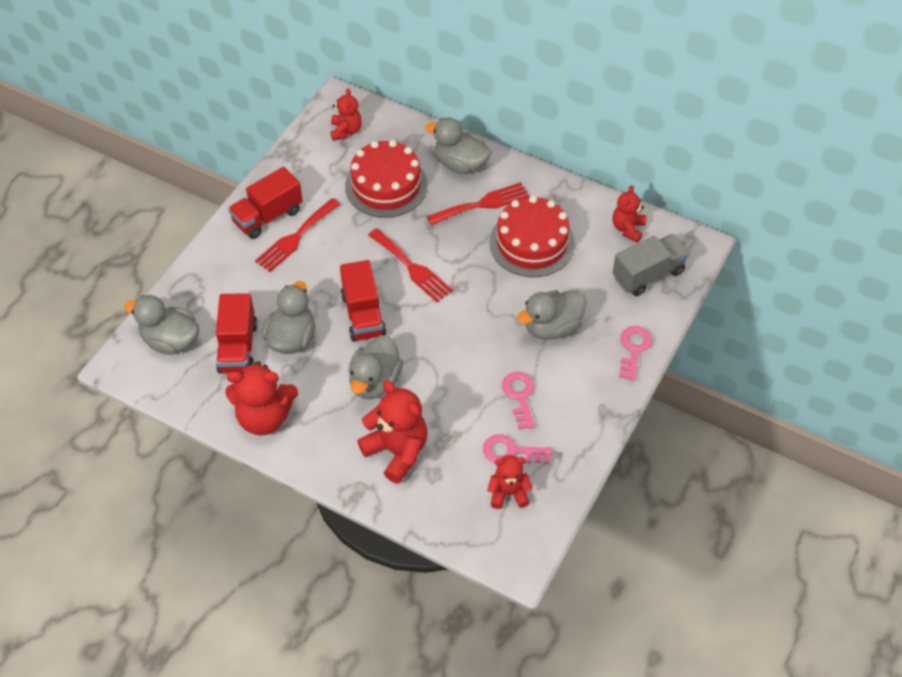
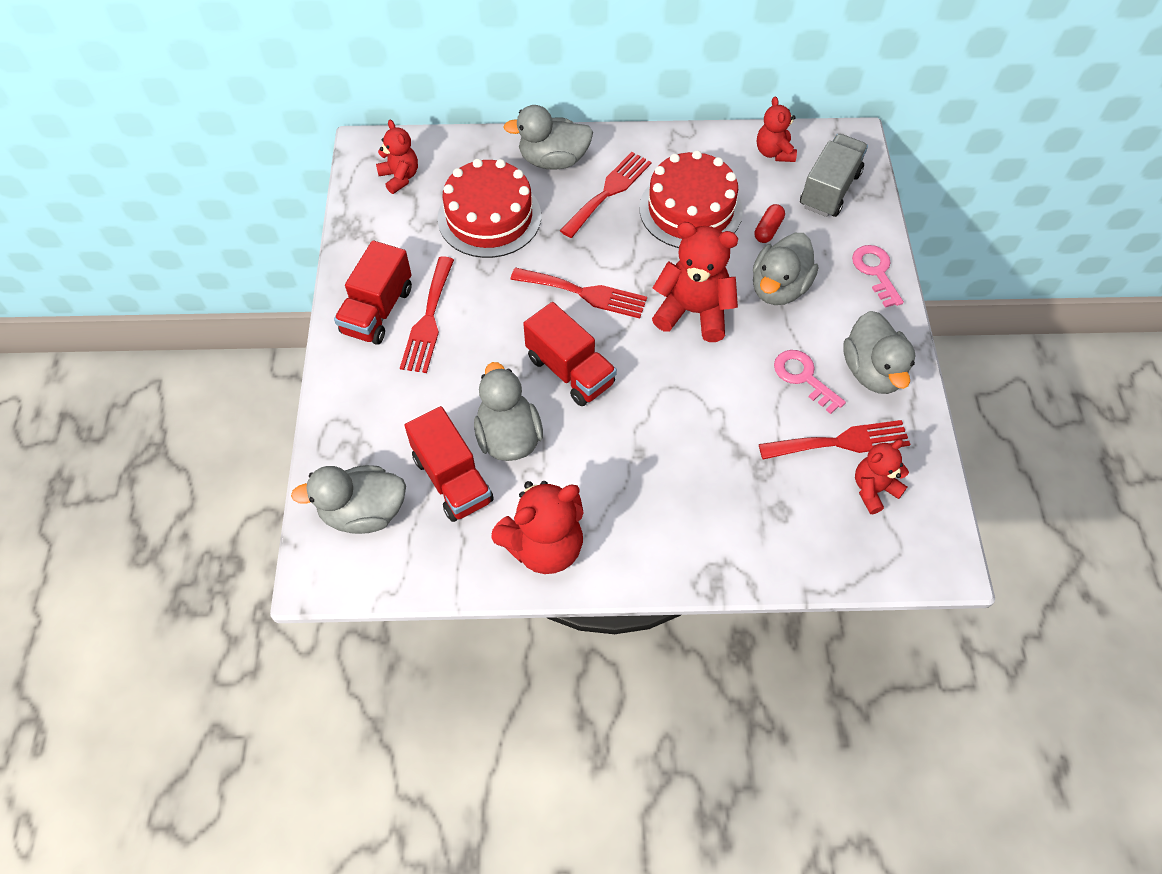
camera: 30 degrees left, 5 degrees up
grey duck [348,335,403,399] -> grey duck moved to [843,311,916,394]
red teddy bear [357,380,427,484] -> red teddy bear moved to [652,222,738,342]
pink key [483,434,552,464] -> red fork [759,420,910,460]
none -> red capsule [754,204,785,243]

